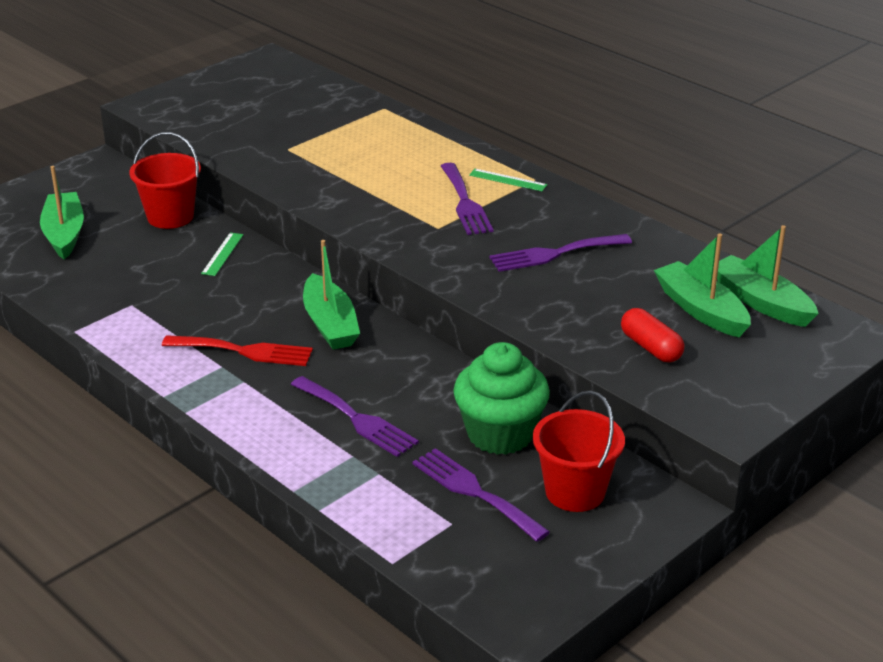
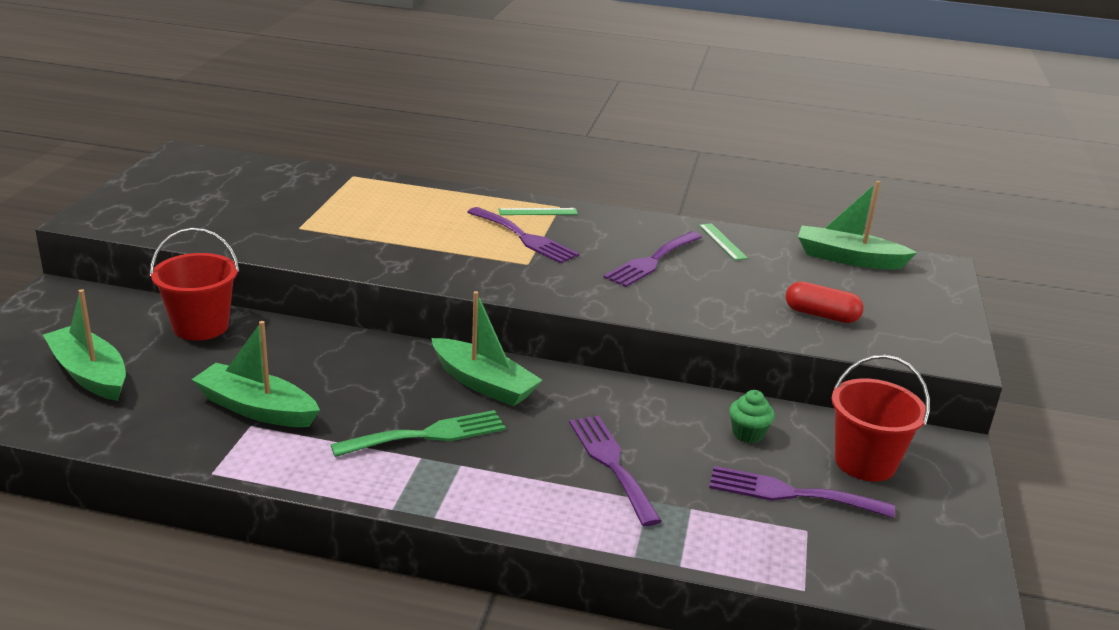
camera: 35 degrees left, 5 degrees down
red fork [162,335,313,366] -> green fork [330,410,506,457]
green ruler [201,233,243,276] -> green ruler moved to [699,223,748,260]
purple fork [291,376,419,457] -> purple fork turned 120 degrees counterclockwise [569,415,662,526]
green cupcake [453,342,550,455] -> green cupcake [729,390,775,443], size x0.46
green boat [654,233,751,337] -> green boat moved to [192,321,320,427]

